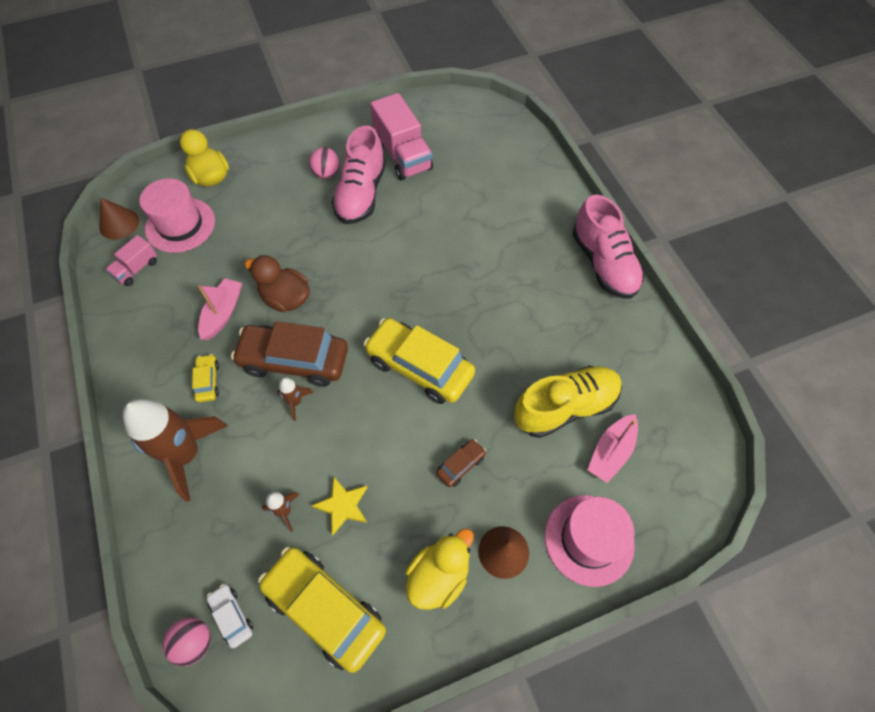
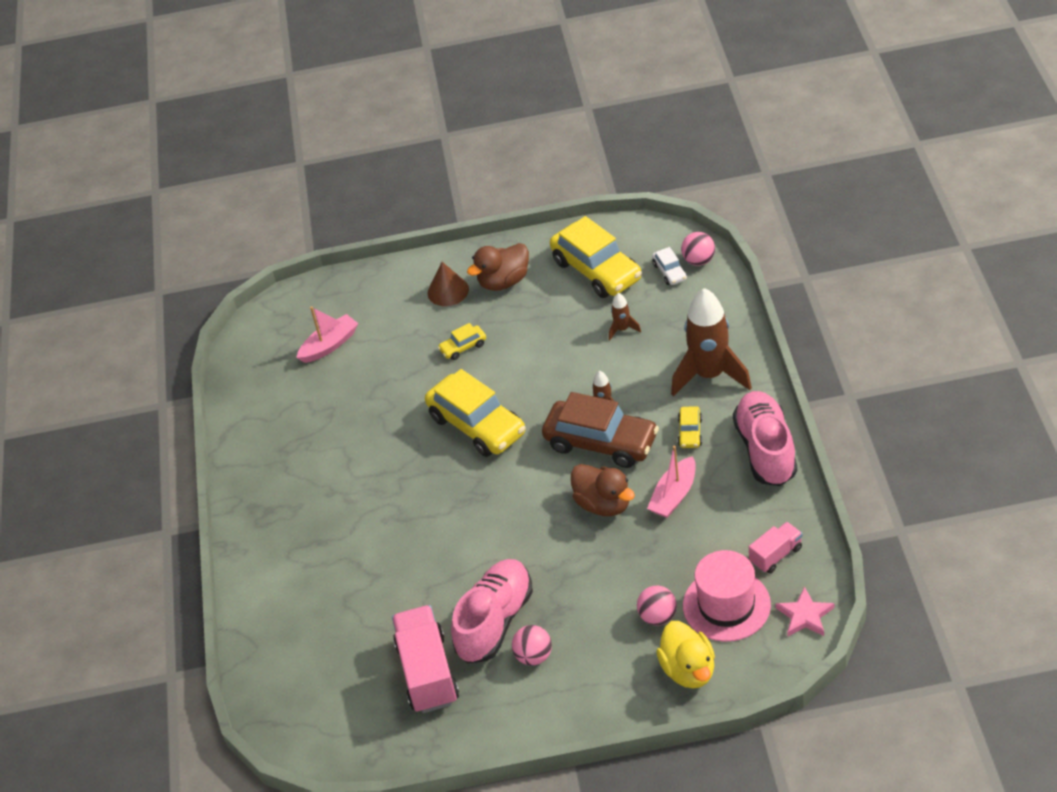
camera: 160 degrees left, 15 degrees down
brown cone [99,198,139,240] -> pink star [776,586,835,637]
yellow star [311,476,368,535] -> none
yellow duck [406,528,474,610] -> brown duck [467,243,529,291]
brown car [436,439,486,487] -> yellow car [438,323,486,360]
yellow shoe [514,366,622,438] -> none
pink hat [545,495,635,587] -> none
pink shoe [572,195,644,299] -> pink shoe moved to [733,391,797,486]
none -> pink ball [637,586,677,626]

